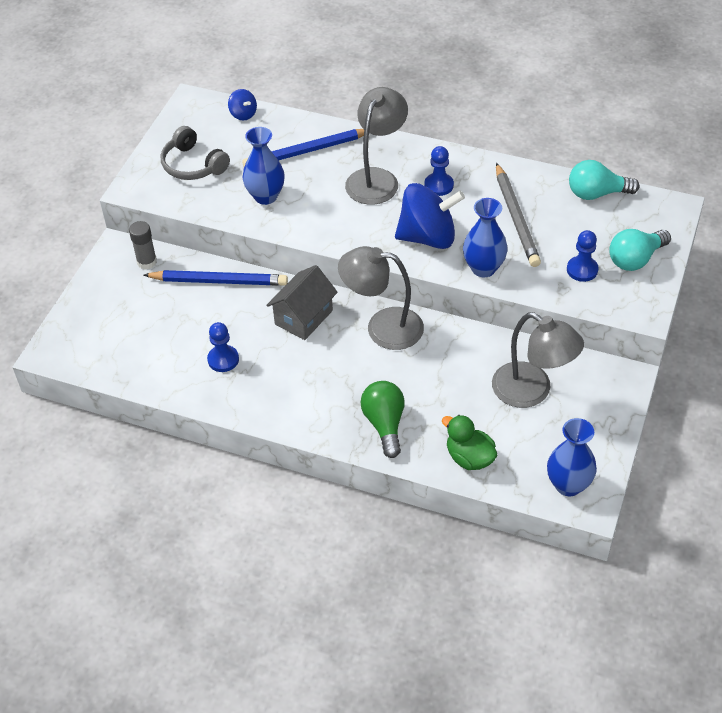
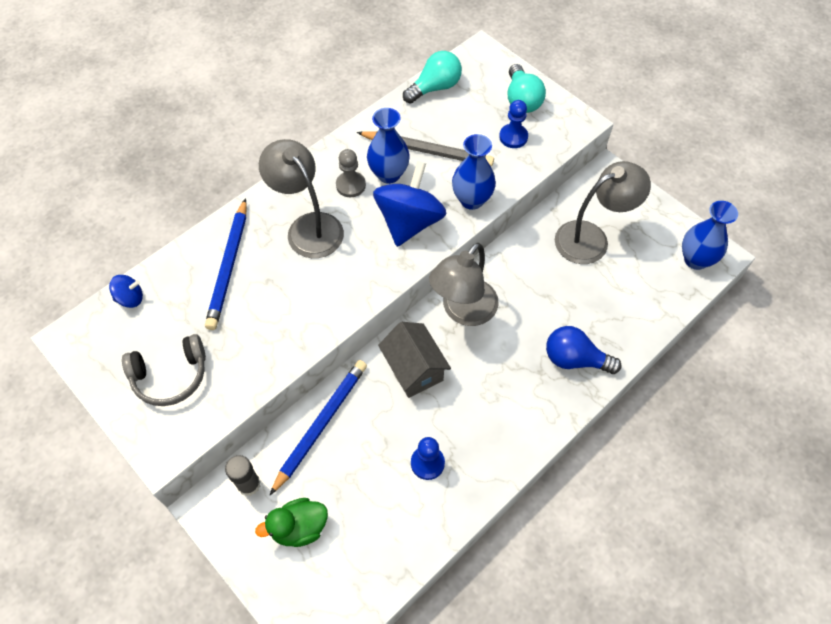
camera: 65 degrees left, 10 degrees up
blue vase [242,127,285,205] -> blue vase moved to [367,108,410,184]
green light bulb [360,381,405,458] -> blue light bulb [546,326,622,374]
blue pawn [424,146,454,196] -> grey pawn [336,149,366,197]
green duck [442,415,497,470] -> green duck moved to [255,498,328,547]
turquoise light bulb [569,160,640,200] -> turquoise light bulb turned 150 degrees counterclockwise [403,51,462,104]

